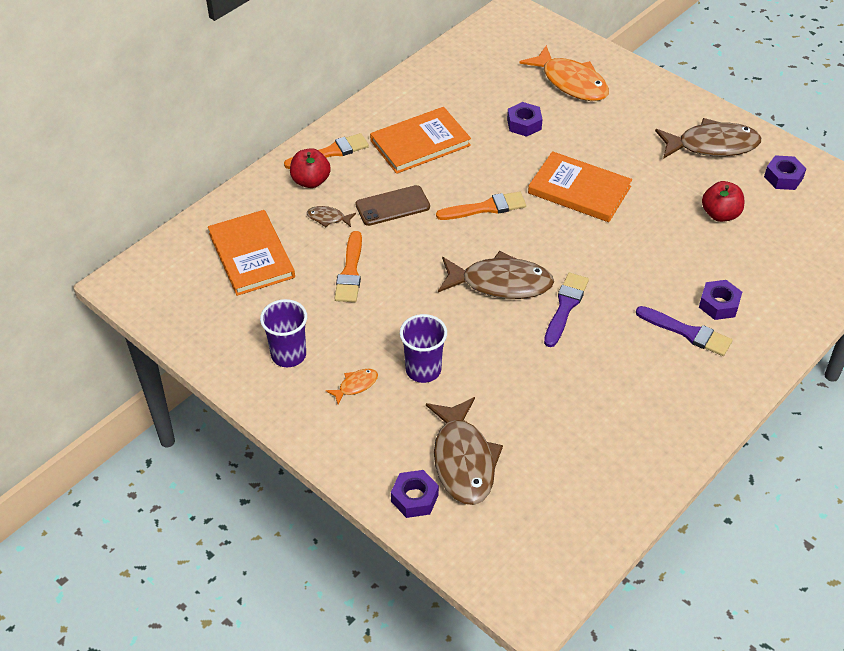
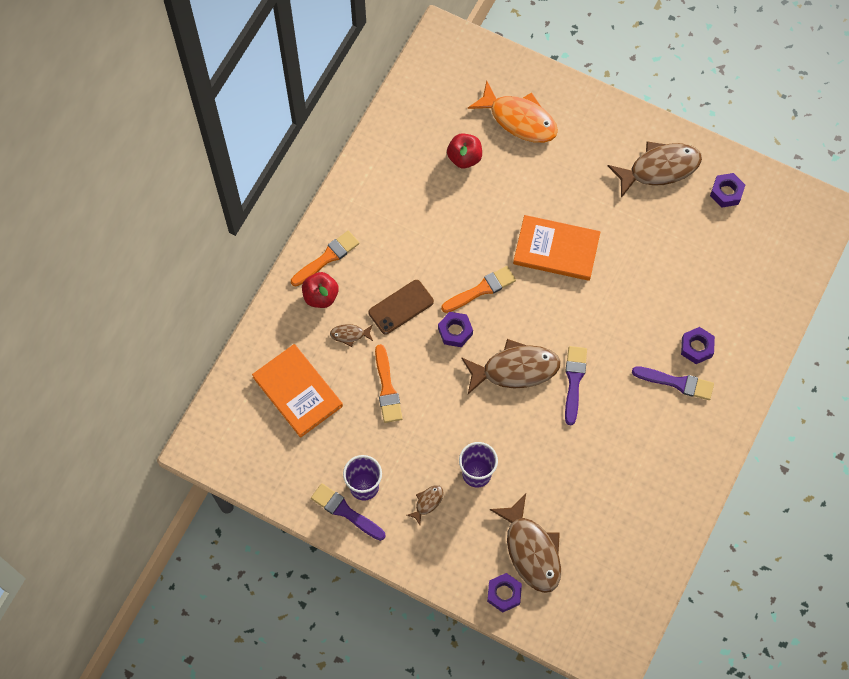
camera: 15 degrees left, 20 degrees up
orange fish [326,369,378,405] -> brown fish [407,485,444,525]
orange book [370,107,471,174] -> none
purple nut [507,102,543,137] -> purple nut moved to [438,312,473,347]
red apple [702,181,744,222] -> red apple moved to [447,133,482,168]
none -> purple brush [311,483,385,541]

